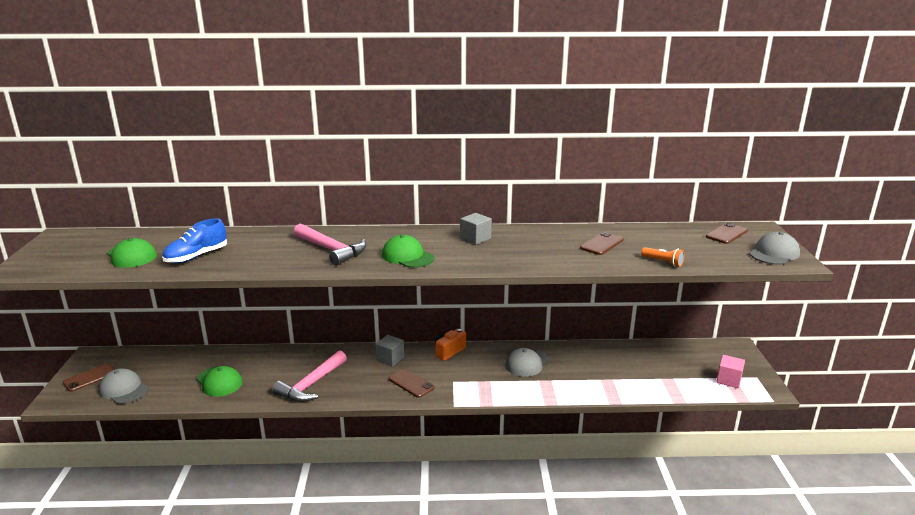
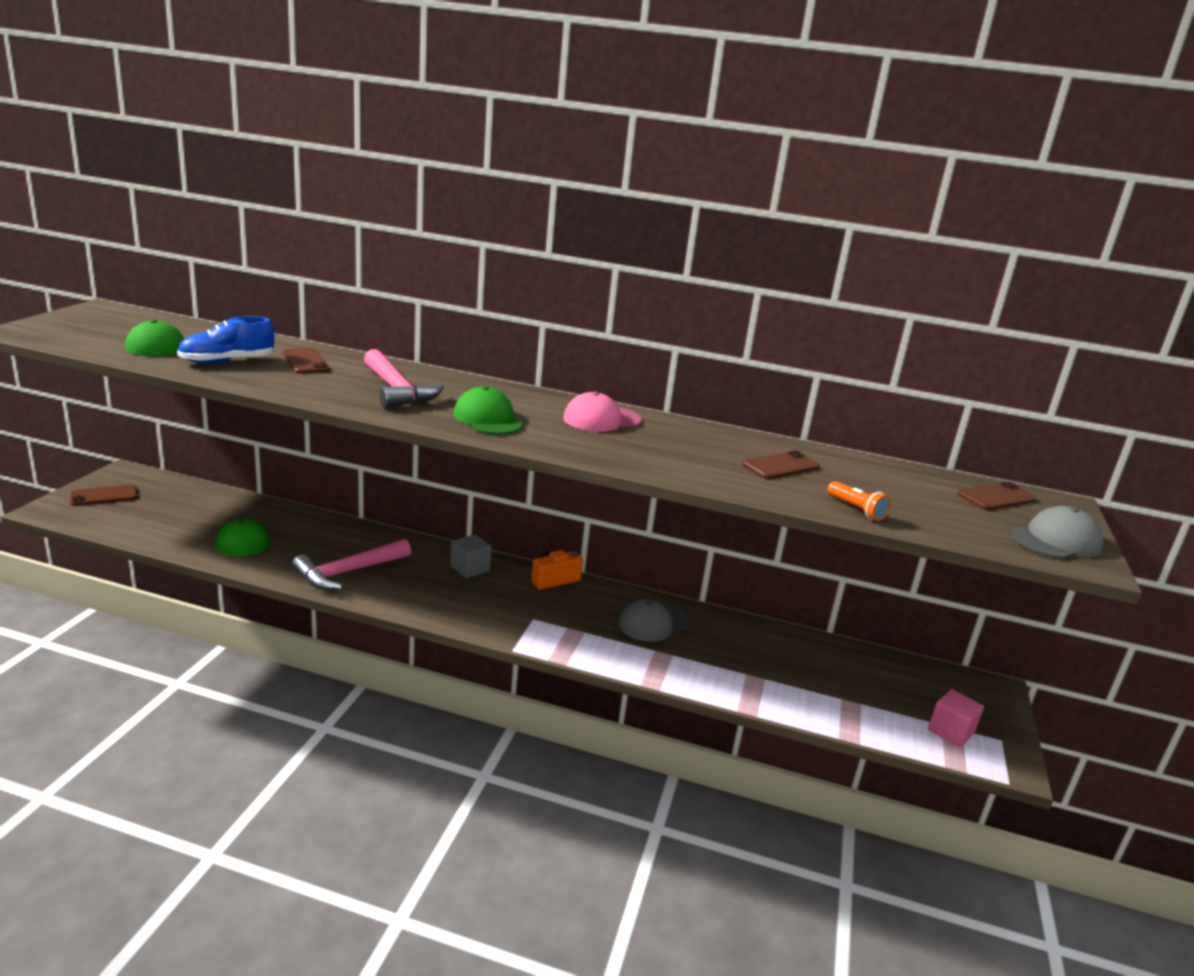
camera: 15 degrees right, 0 degrees up
grey cap [99,368,148,404] -> none
brown phone [388,369,435,398] -> brown phone moved to [282,348,330,374]
grey cube [460,213,492,245] -> pink cap [563,391,641,432]

